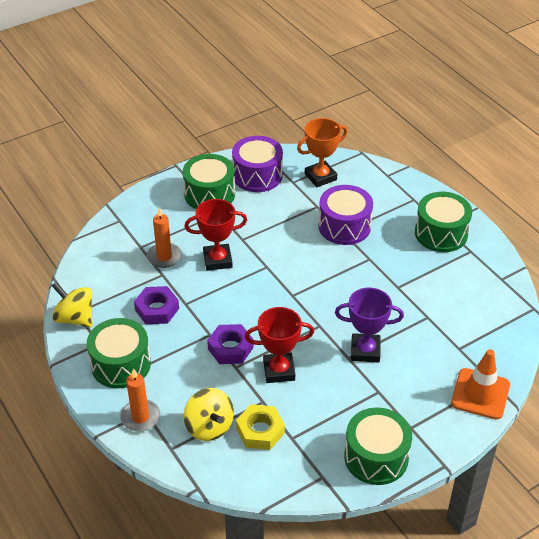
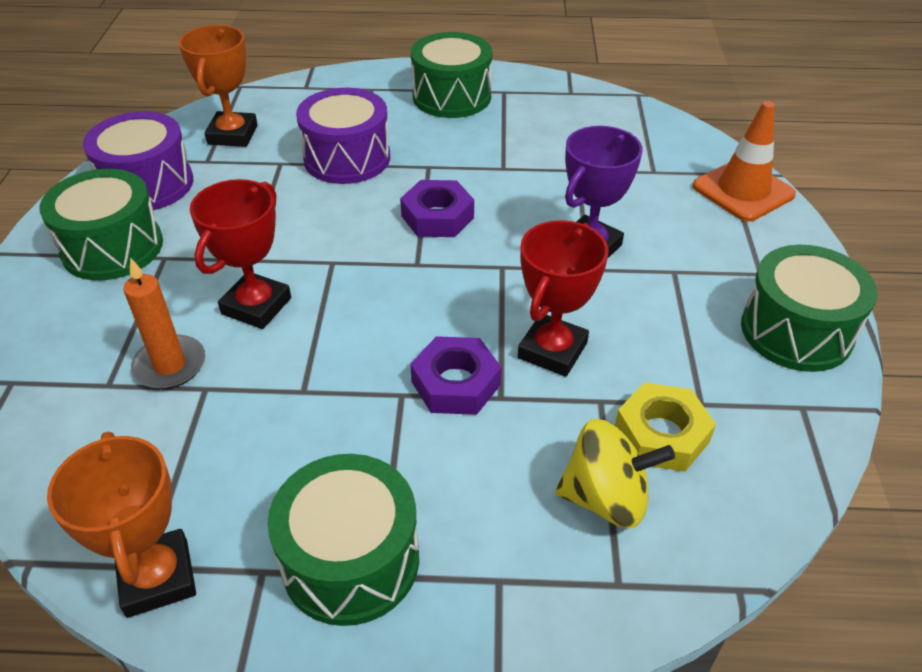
camera: 55 degrees left, 0 degrees up
yellow spinning top [52,282,93,327] -> orange trophy [47,432,196,618]
orange candle [120,368,160,432] -> none
purple nut [134,286,179,324] -> purple nut moved to [400,180,474,237]

